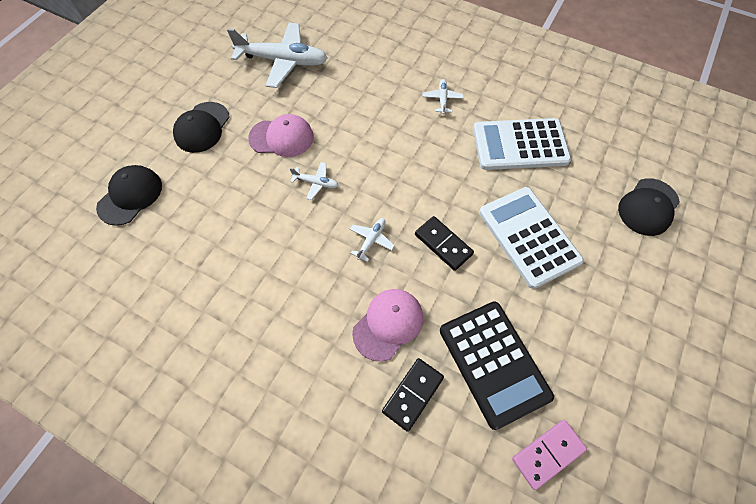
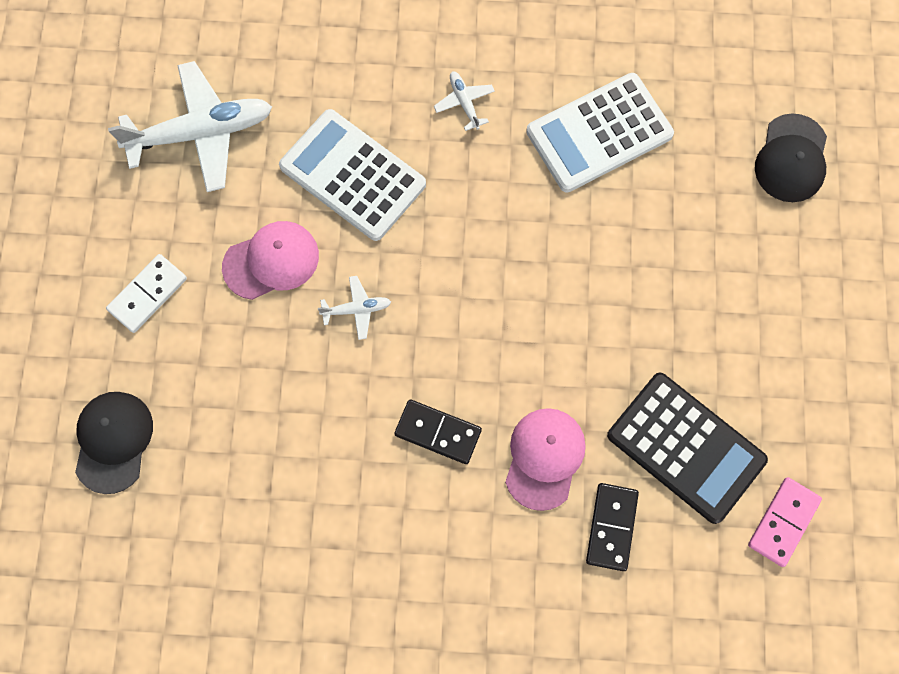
camera: 25 degrees left, 10 degrees up
black cap [173,102,230,153] -> white domino [106,254,187,333]
white plane [350,218,395,262] -> none
black domino [415,216,474,271] -> black domino moved to [394,399,482,464]
white calculator [479,187,584,289] -> white calculator moved to [279,109,426,241]

